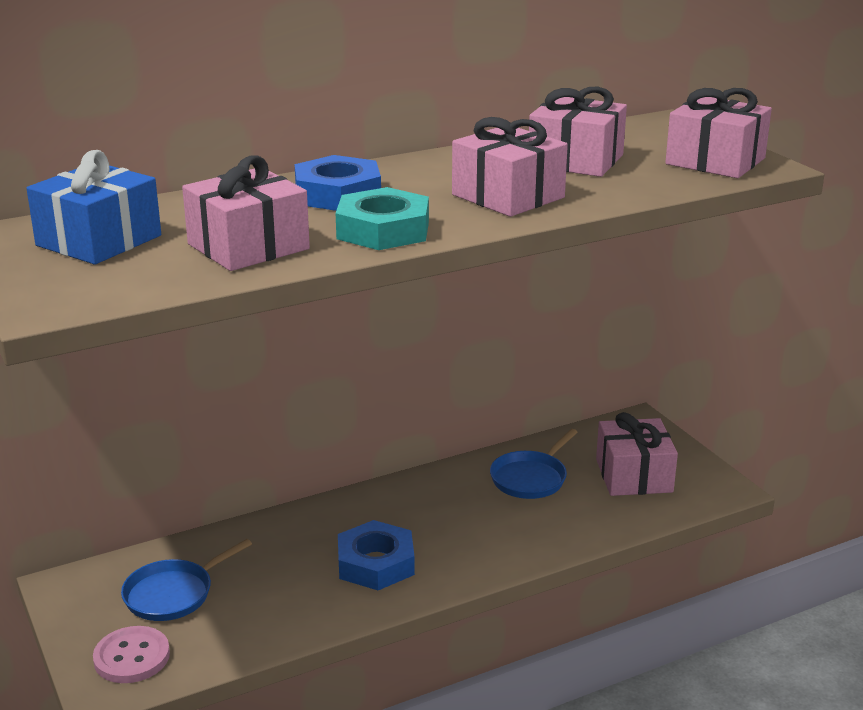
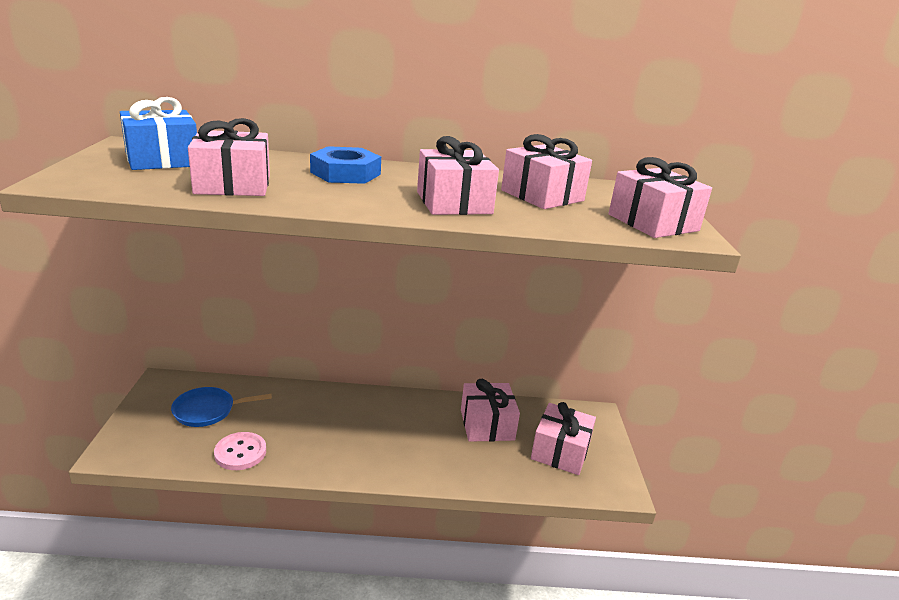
camera: 25 degrees right, 0 degrees up
pink button [93,626,170,683] -> pink button moved to [214,432,266,470]
turquoise nut [336,187,429,250] -> none
blue nut [338,520,415,590] -> none
blue pan [490,429,578,499] -> pink gift [461,379,520,442]

